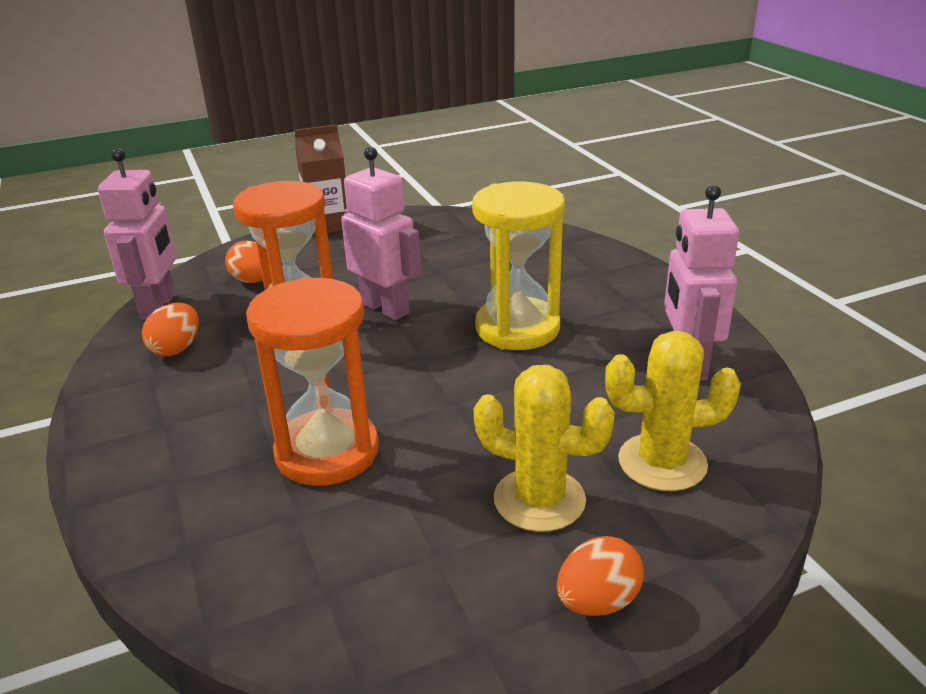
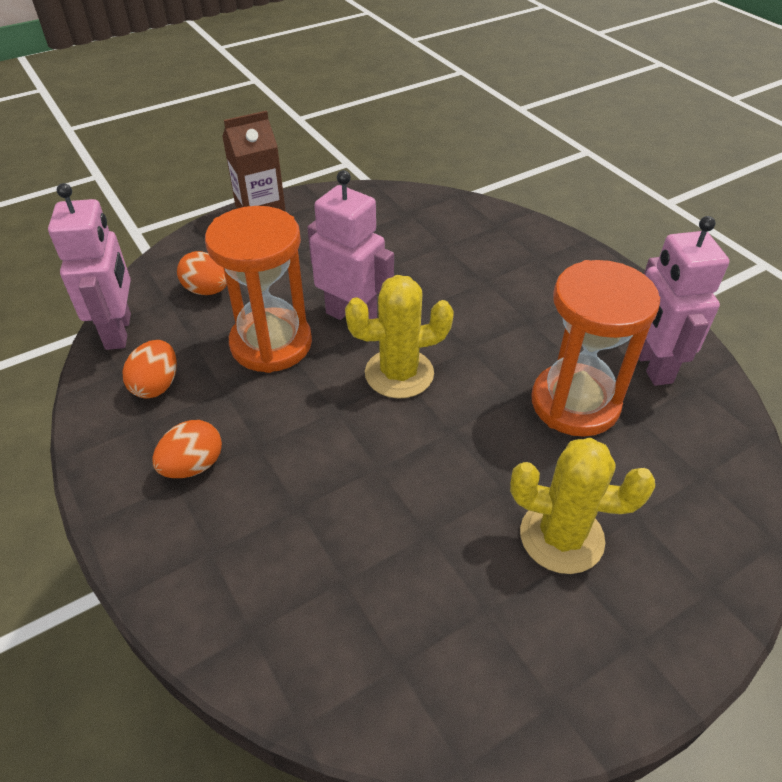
camera: 10 degrees left, 15 degrees up
orange hourglass [246,277,379,486] -> orange hourglass moved to [532,260,660,437]
yellow hourglass [472,182,565,350] -> none
orange egg [557,536,644,616] -> orange egg moved to [152,420,222,478]
yellow cactus [605,331,741,491] -> yellow cactus moved to [345,275,454,399]

